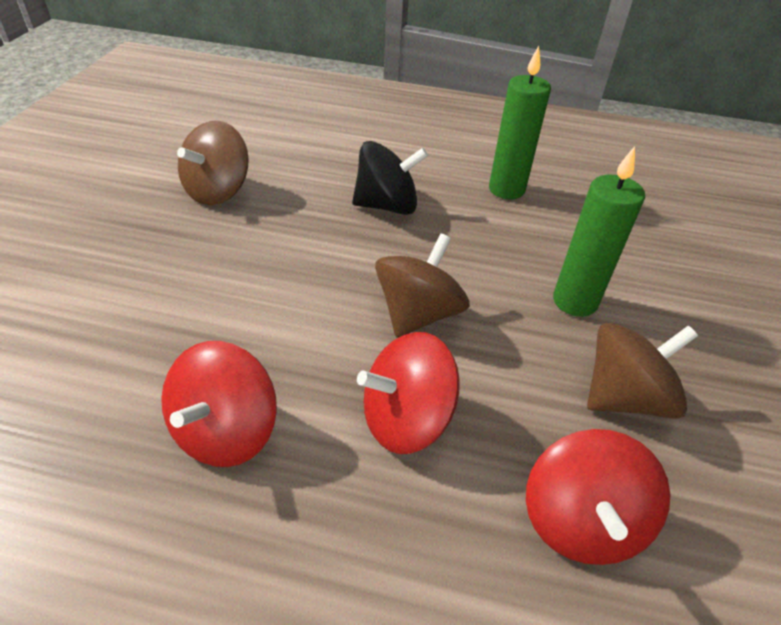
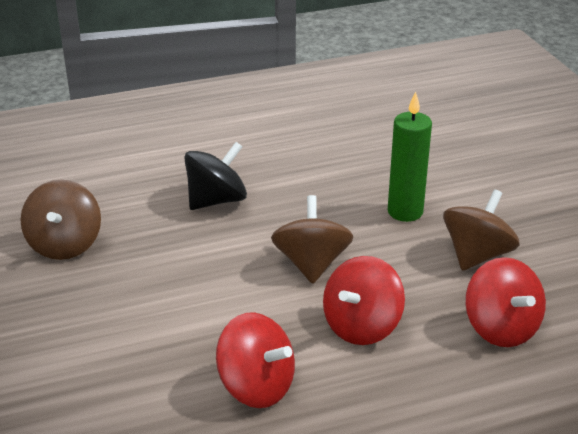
camera: 30 degrees left, 10 degrees down
red spinning top [161,341,277,467] -> red spinning top turned 45 degrees counterclockwise [216,312,295,408]
green candle [489,46,551,199] -> none

